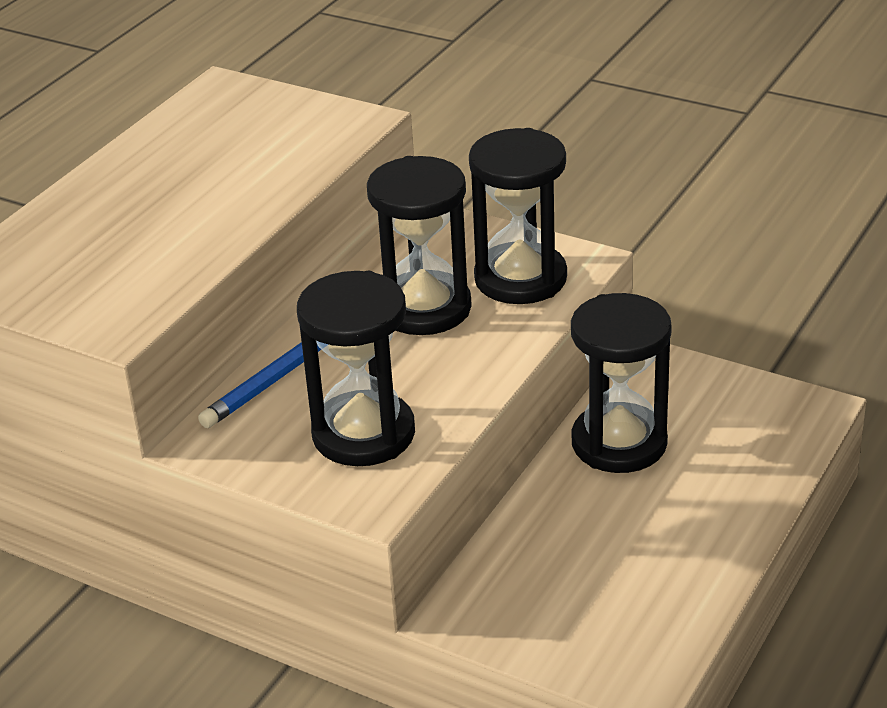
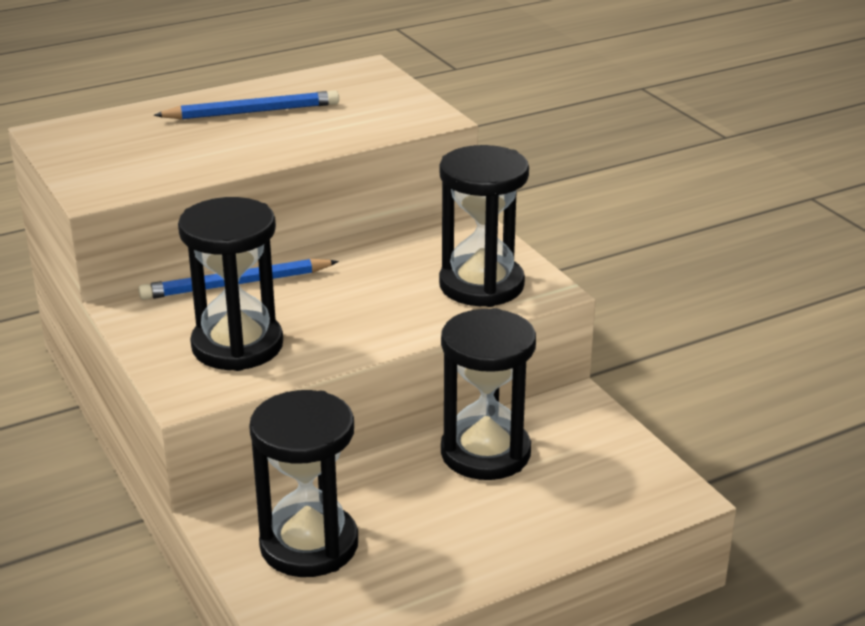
camera: 30 degrees right, 5 degrees down
black hourglass [367,156,472,335] -> black hourglass moved to [249,390,358,577]
none -> blue pencil [154,91,339,119]

